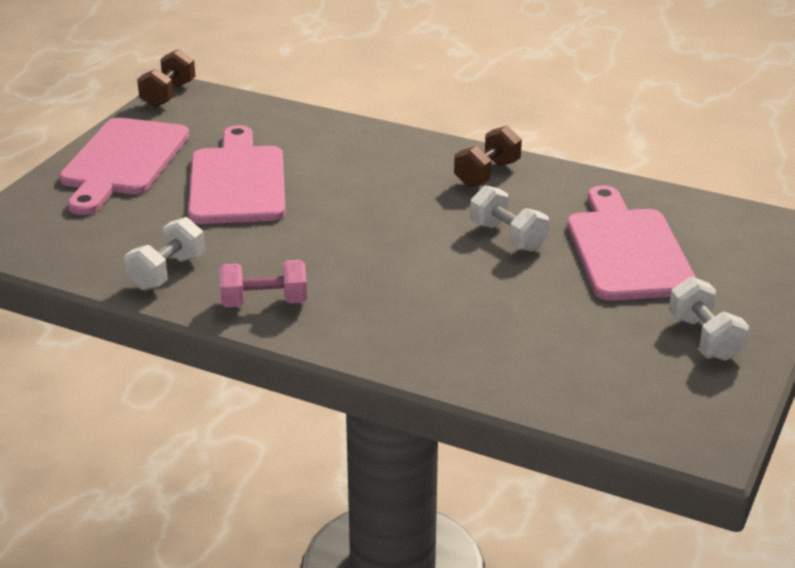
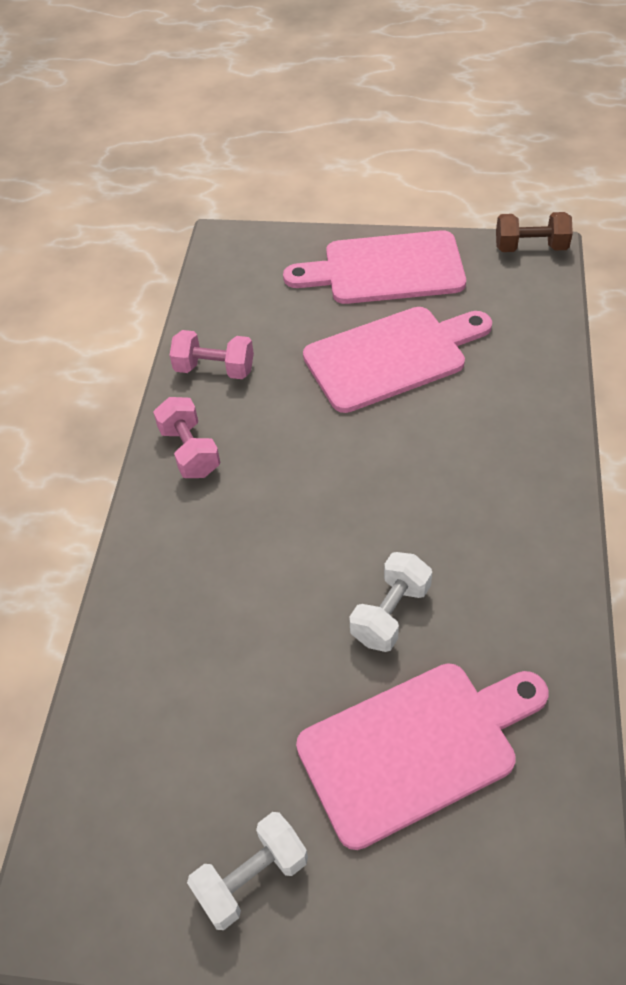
camera: 75 degrees right, 20 degrees up
white dumbbell [124,217,205,291] -> pink dumbbell [169,330,254,379]
brown dumbbell [454,126,522,187] -> none

